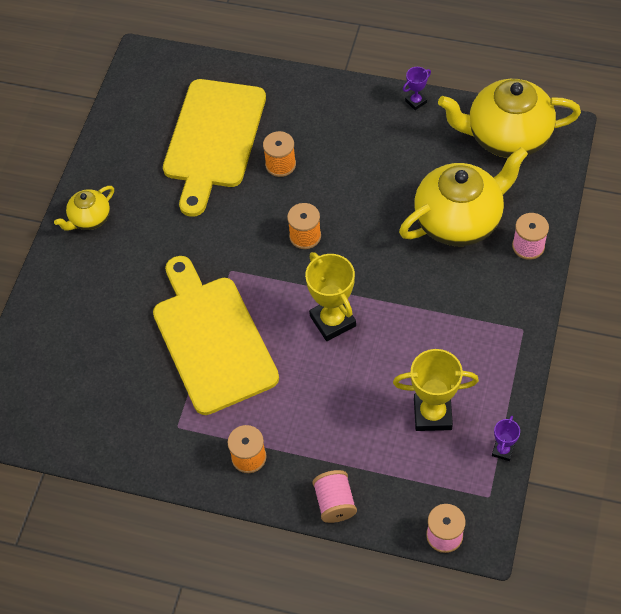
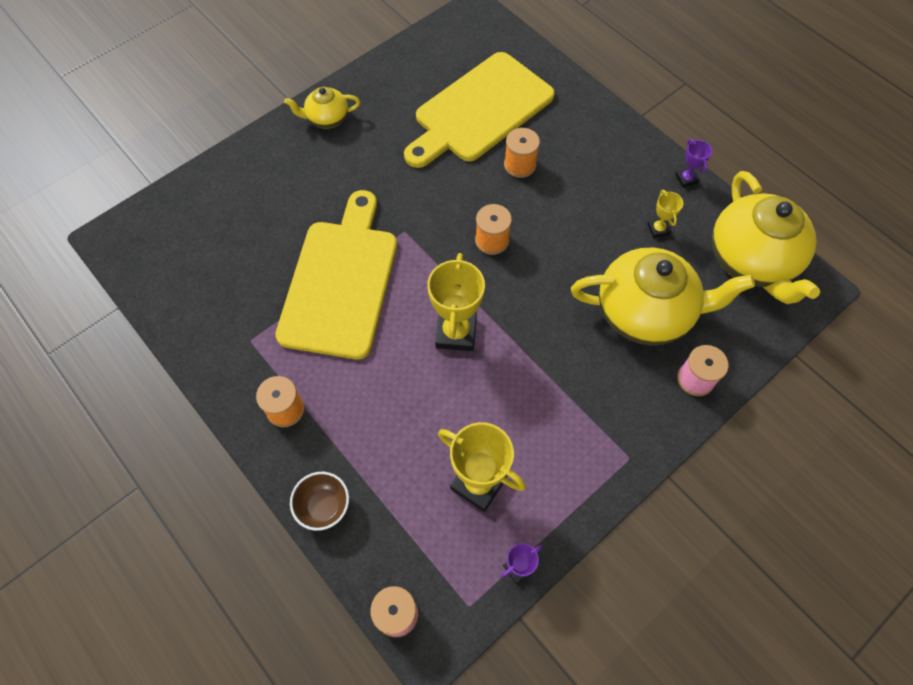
camera: 30 degrees right, 5 degrees up
pink spool [312,470,357,523] -> brown bowl [290,472,349,531]
purple trophy [403,67,431,110] -> purple trophy turned 75 degrees clockwise [675,139,712,187]
yellow teapot [438,79,581,158] -> yellow teapot turned 135 degrees counterclockwise [712,171,820,304]
none -> yellow trophy [648,190,683,238]

